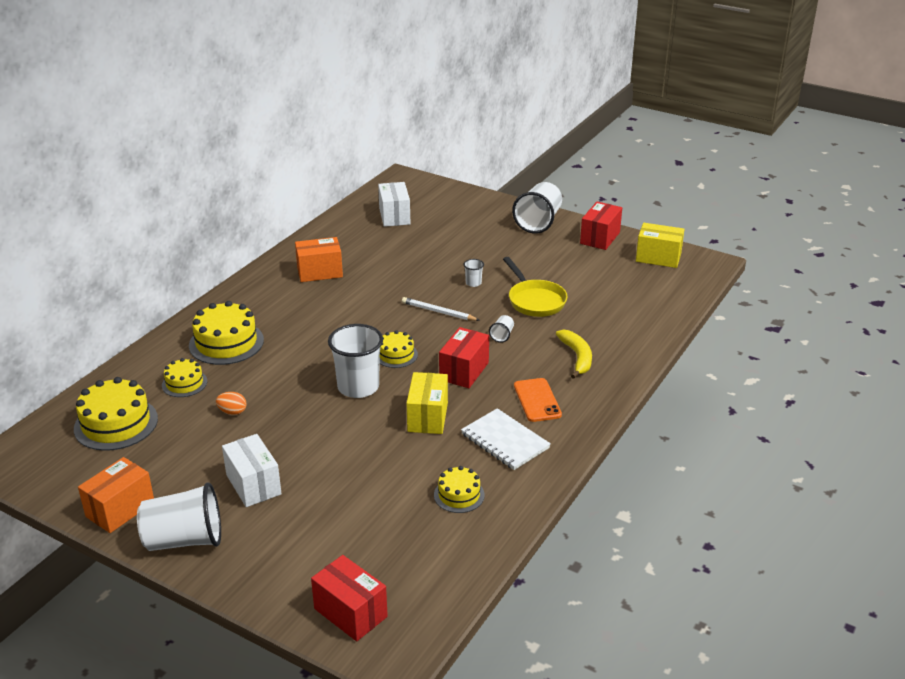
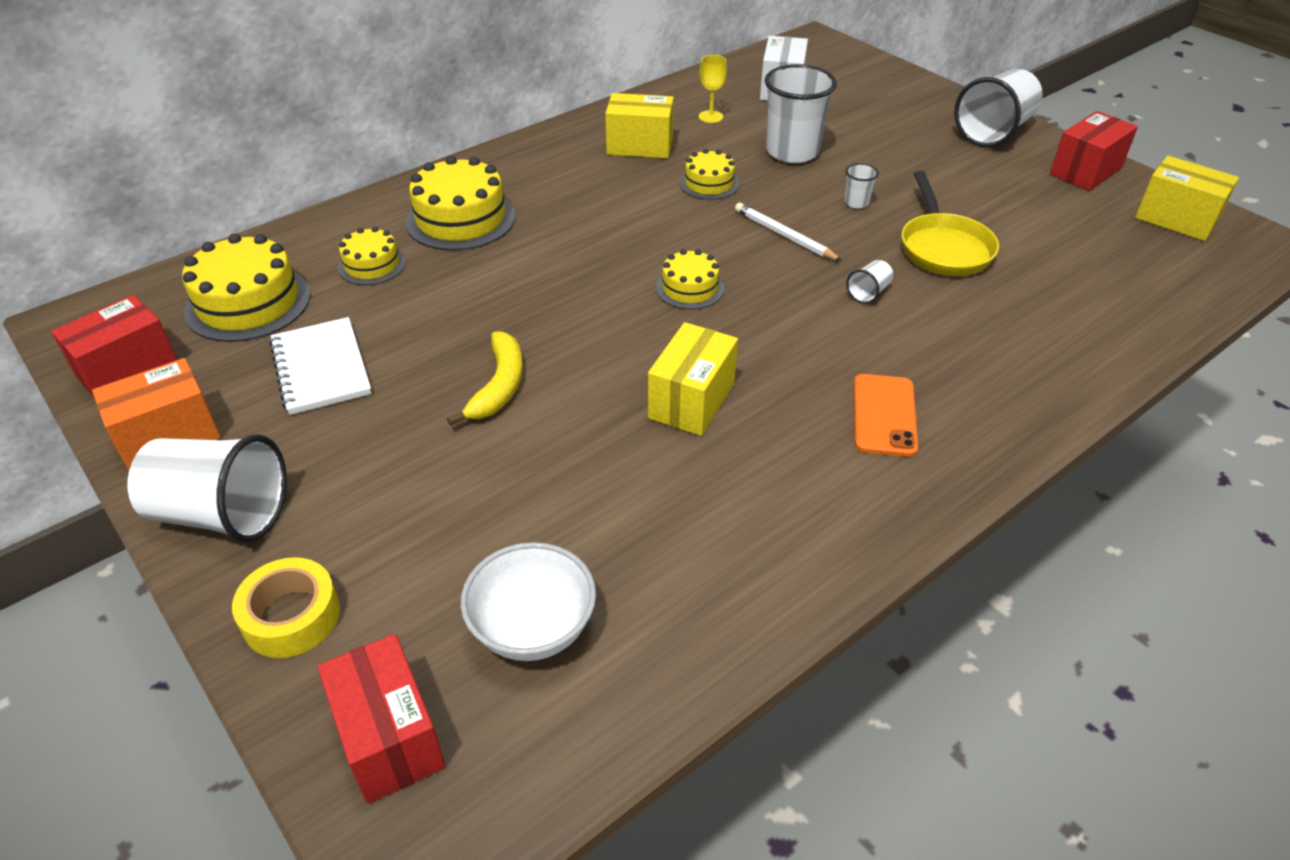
camera: 20 degrees right, 10 degrees up
orange egg [216,392,247,415] -> none
white box [222,434,281,507] -> none
orange box [295,237,343,282] -> yellow box [605,93,674,158]
white cup [328,324,383,398] -> white cup moved to [765,64,837,163]
yellow cake [434,466,485,513] -> yellow cake moved to [680,149,739,200]
red box [439,327,489,388] -> red box moved to [51,295,177,397]
white notebook [461,408,551,470] -> white notebook moved to [269,317,371,415]
yellow banana [556,330,592,379] -> yellow banana moved to [447,331,523,426]
none -> yellow tape [232,557,340,658]
none -> white bowl [461,542,596,661]
none -> yellow goblet [699,55,727,123]

